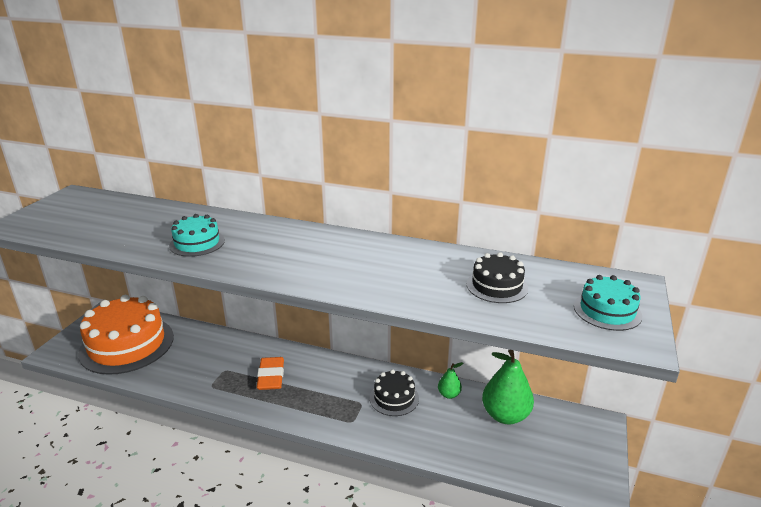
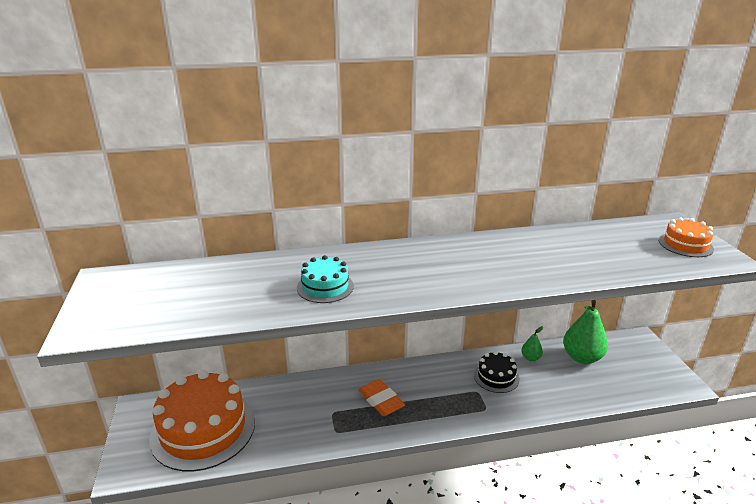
camera: 30 degrees left, 0 degrees up
black cake [467,252,528,303] -> none
turquoise cake [574,275,642,331] -> orange cake [659,217,714,257]

